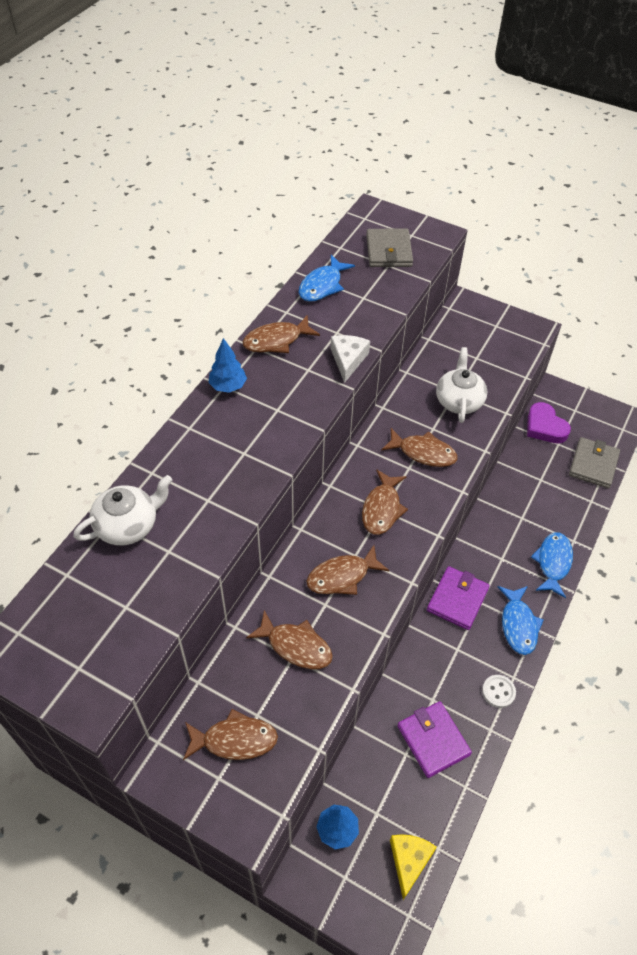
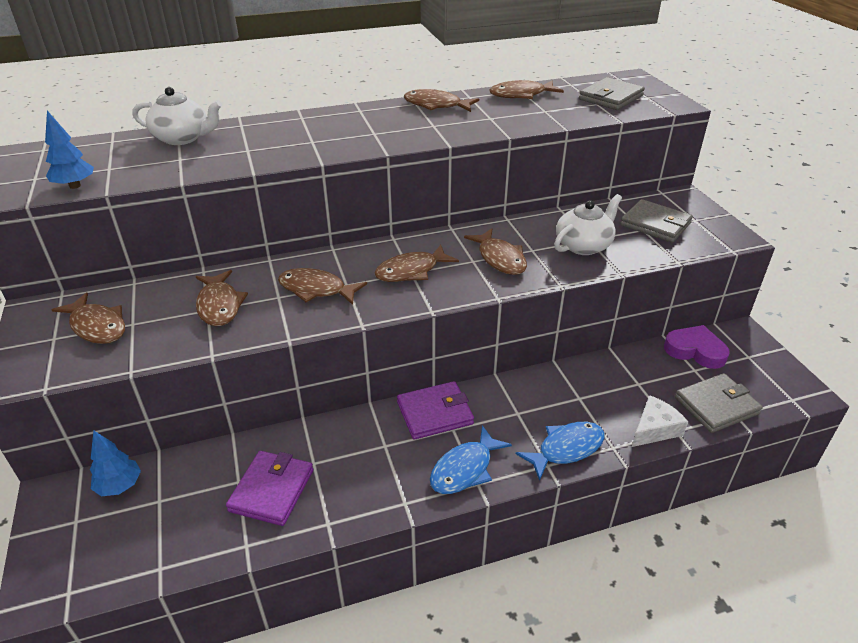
camera: 45 degrees right, 15 degrees down
blue tree [208,338,247,393] -> blue tree moved to [45,111,94,189]
blue fish [299,255,355,302] -> brown fish [490,80,564,99]
white cheese [331,335,370,383] -> white cheese moved to [632,395,688,447]
yellow cheese [390,834,437,900] -> none
white button [482,675,516,708] -> none
purple heart [527,402,571,443] -> purple heart turned 105 degrees clockwise [664,325,730,369]
none -> grey wallet [620,199,693,243]

